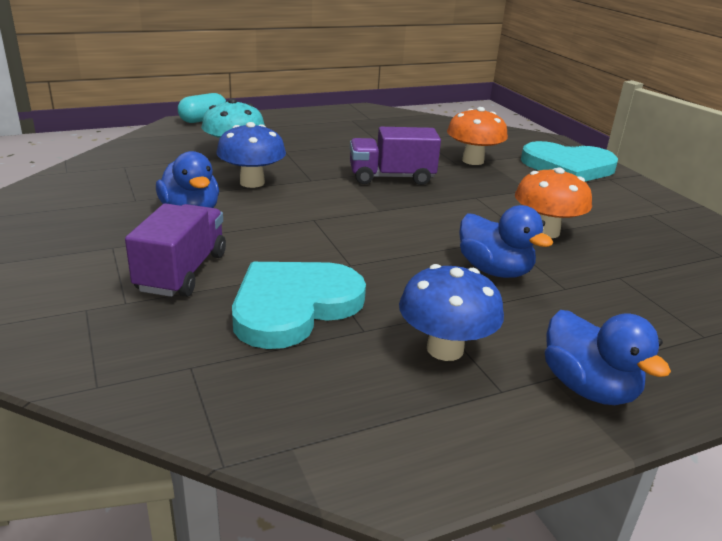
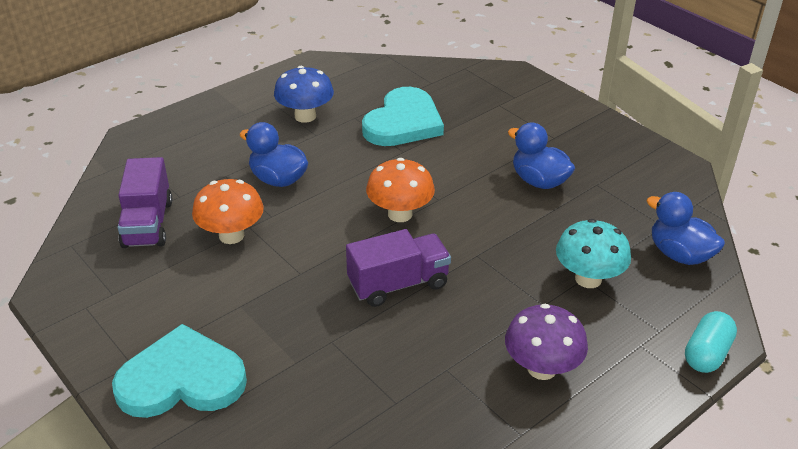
camera: 165 degrees right, 10 degrees up
purple truck [125,203,226,297] -> purple truck moved to [118,157,172,248]
blue mushroom [216,122,286,188] -> none
orange mushroom [447,107,508,165] -> orange mushroom moved to [366,158,435,222]
blue duck [545,310,671,405] -> blue duck moved to [646,192,725,265]
none -> purple mushroom [505,304,588,380]

